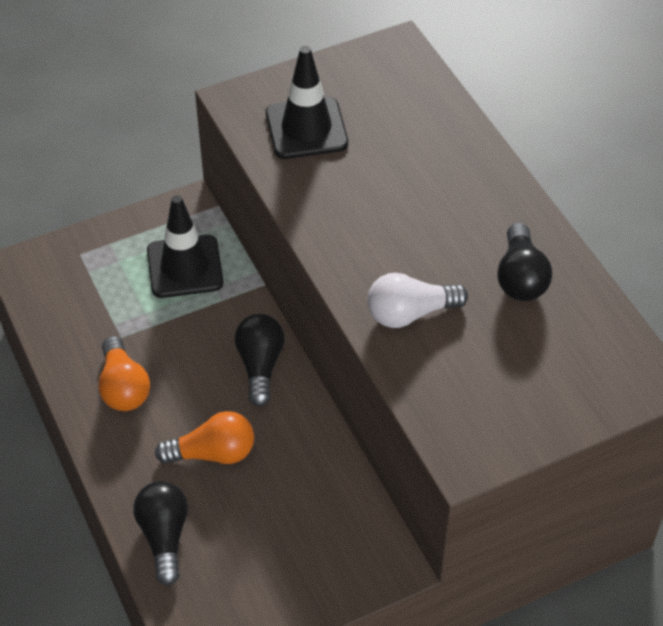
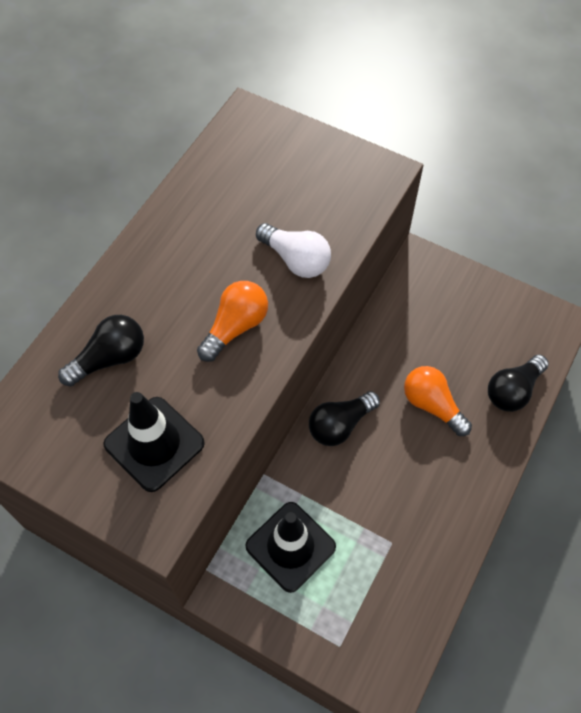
camera: 125 degrees left, 10 degrees up
orange light bulb [98,336,150,411] -> orange light bulb moved to [197,281,268,362]
black light bulb [497,223,552,301] -> black light bulb moved to [58,315,144,387]

